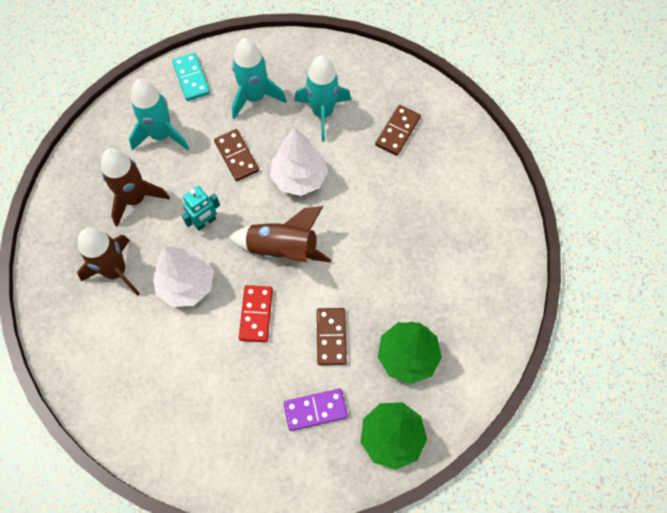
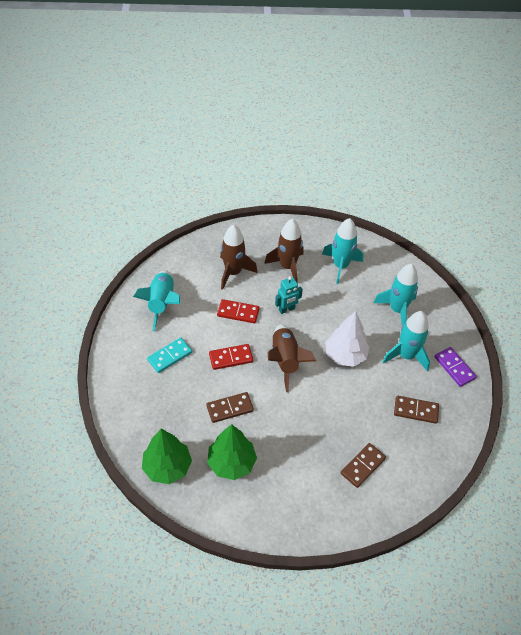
camera: 70 degrees right, 15 degrees down
white tree [152,246,214,307] -> red domino [217,299,260,323]
turquoise domino [172,53,210,101] -> turquoise domino moved to [147,338,192,373]
turquoise robot [181,186,220,231] -> turquoise robot turned 60 degrees counterclockwise [275,276,303,314]
brown domino [214,129,259,181] -> brown domino moved to [340,443,386,488]
purple domino [284,389,348,431] -> purple domino moved to [435,347,477,387]
none -> turquoise rocket [133,270,180,331]

